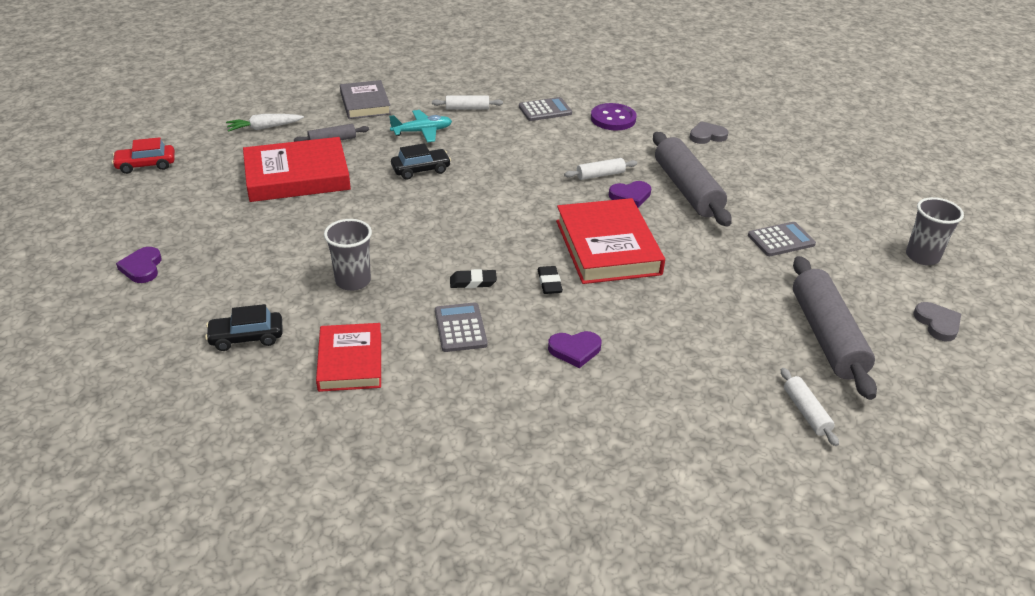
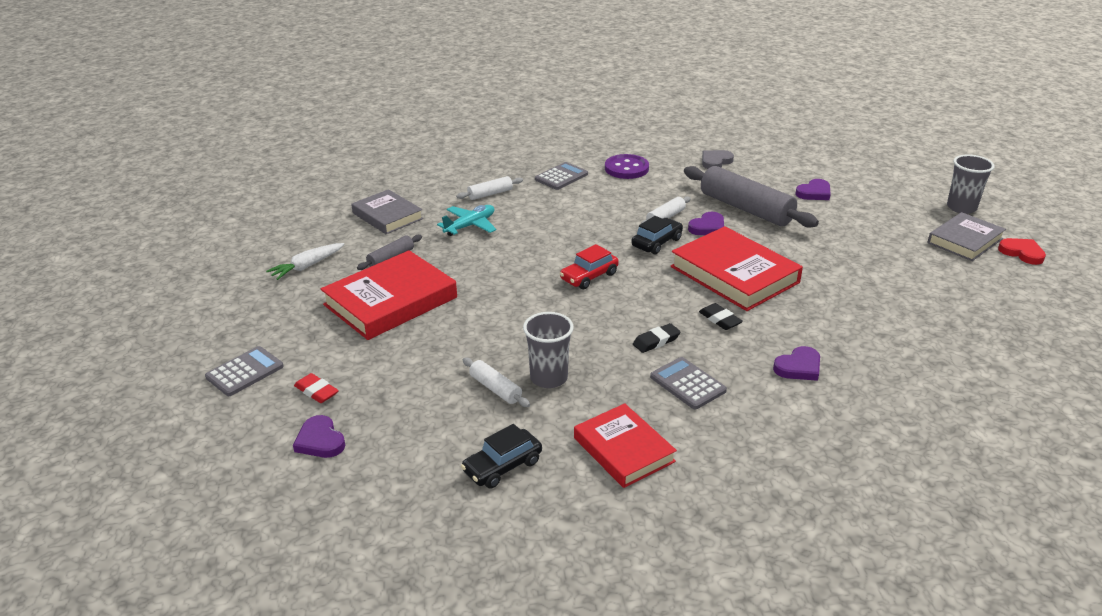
camera: 25 degrees left, 5 degrees down
red car [112,137,175,174] -> red car moved to [560,244,619,289]
black car [391,143,451,179] -> black car moved to [631,216,683,255]
grey calculator [748,222,816,256] -> grey calculator moved to [205,346,284,396]
white rolling pin [781,368,839,446] -> white rolling pin moved to [463,358,530,407]
grey rolling pin [793,256,877,400] -> none
grey heart [913,302,961,341] -> red heart [998,238,1046,265]
none -> red eraser [294,373,339,403]
none -> purple heart [795,179,831,200]
none -> grey book [928,212,1006,261]

